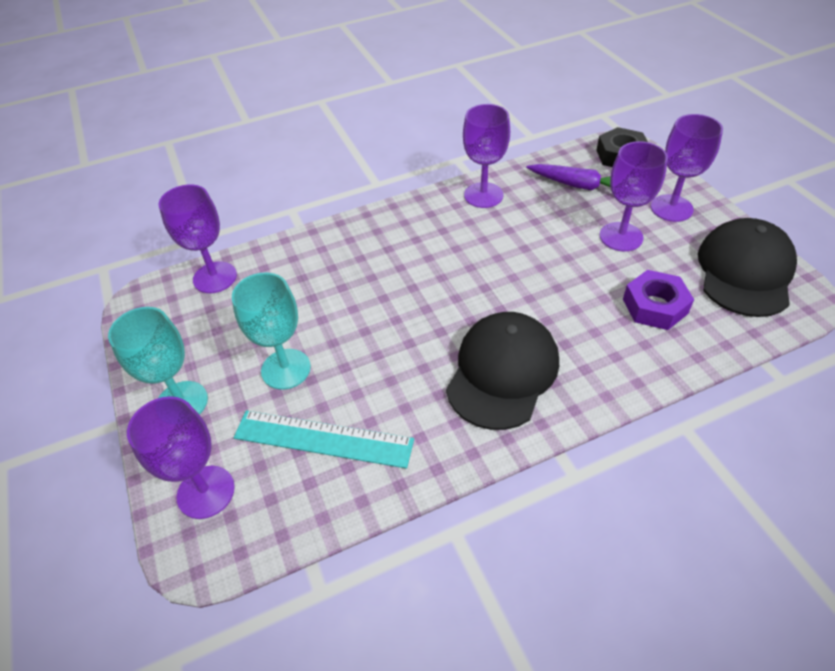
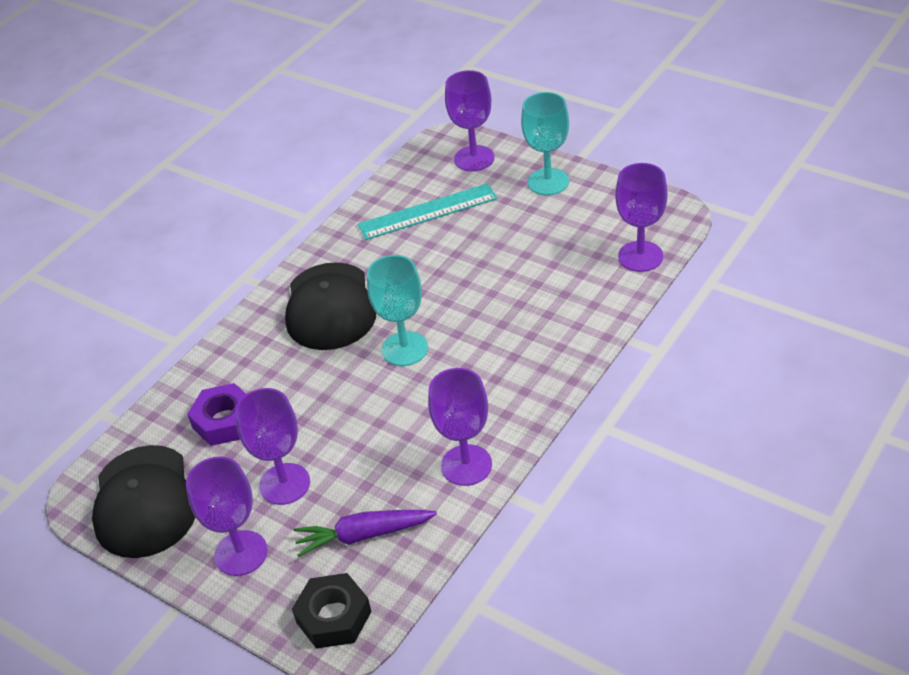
camera: 150 degrees right, 5 degrees down
turquoise goblet [232,272,311,389] -> turquoise goblet moved to [367,255,428,366]

